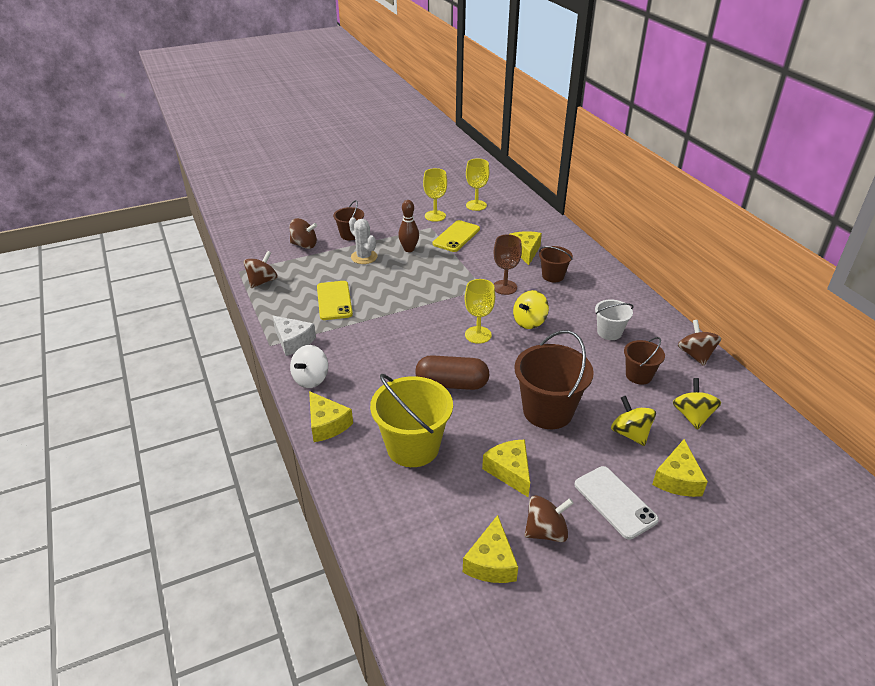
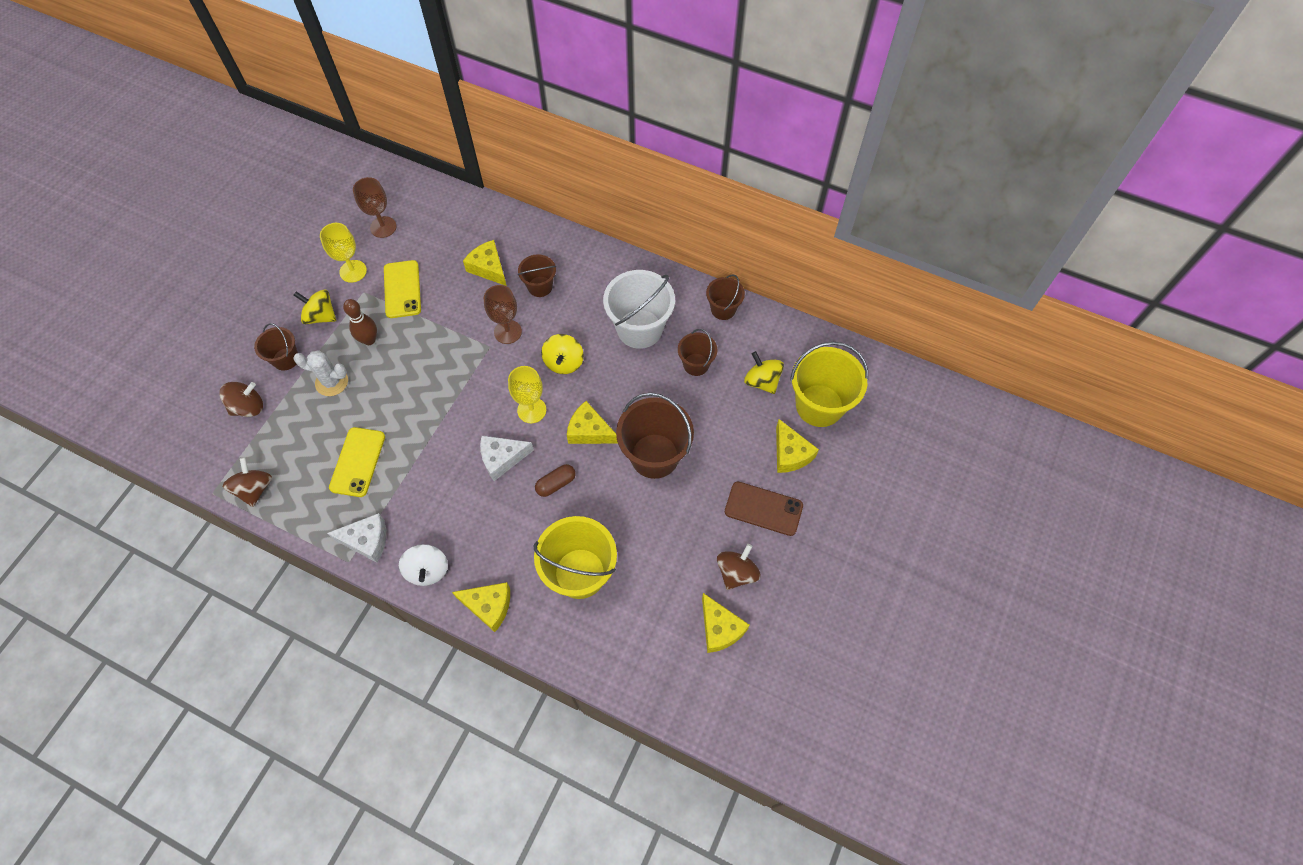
camera: 40 degrees left, 25 degrees up
yellow phone [317,281,353,320] -> yellow phone turned 60 degrees clockwise [329,427,385,497]
brown capsule [415,355,489,390] -> brown capsule [535,464,576,497], size x0.58
yellow goblet [466,158,489,211] -> brown goblet [353,177,397,238]
yellow cheese [482,439,530,497] -> yellow cheese moved to [567,401,618,444]
white phone [574,466,659,540] -> brown phone [725,481,803,536]
white bucket [595,299,633,340] -> white bucket [603,270,675,349], size x1.80
yellow spinning top [611,396,656,446] -> yellow spinning top moved to [294,290,336,324]
brown spinning top [678,320,721,366] -> brown bucket [706,274,745,320]
none -> white cheese [480,436,534,481]
none -> yellow bucket [790,342,868,427]

